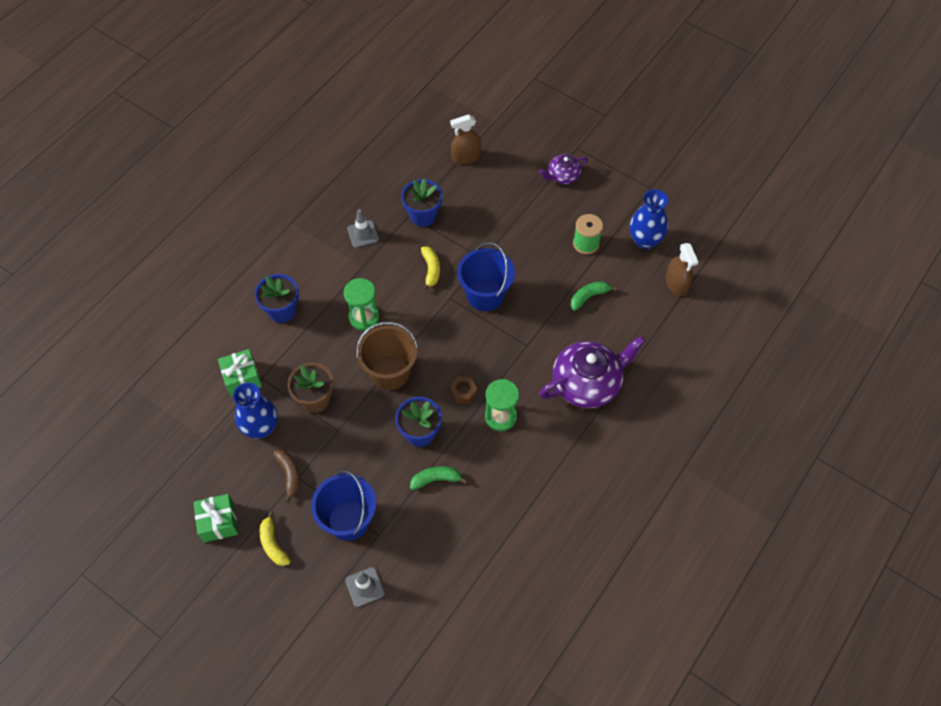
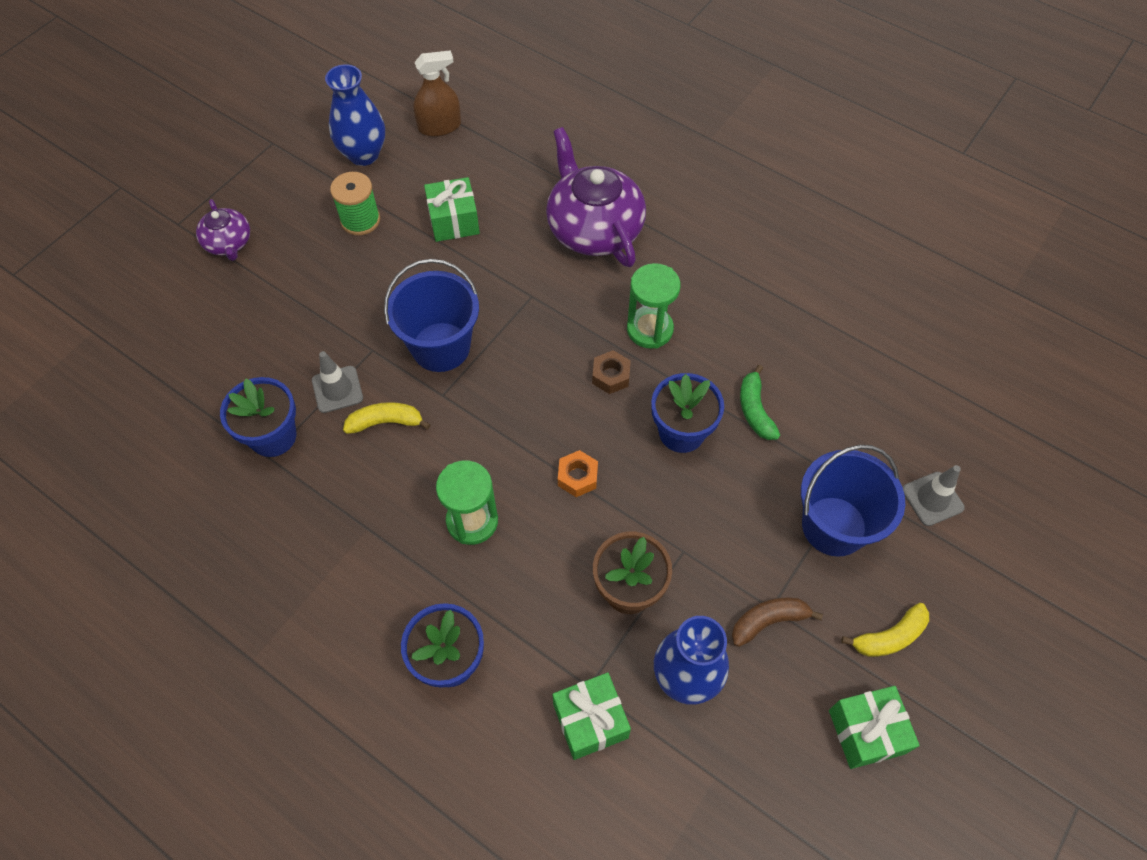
camera: 90 degrees left, 0 degrees up
grey traffic cone [347,209,379,248] -> grey traffic cone moved to [312,351,363,413]
brown bucket [356,322,418,390] -> orange nut [558,450,598,497]
brown spray bottle [450,114,481,164] -> none
green banana [571,281,617,311] -> green gift [424,177,480,242]

